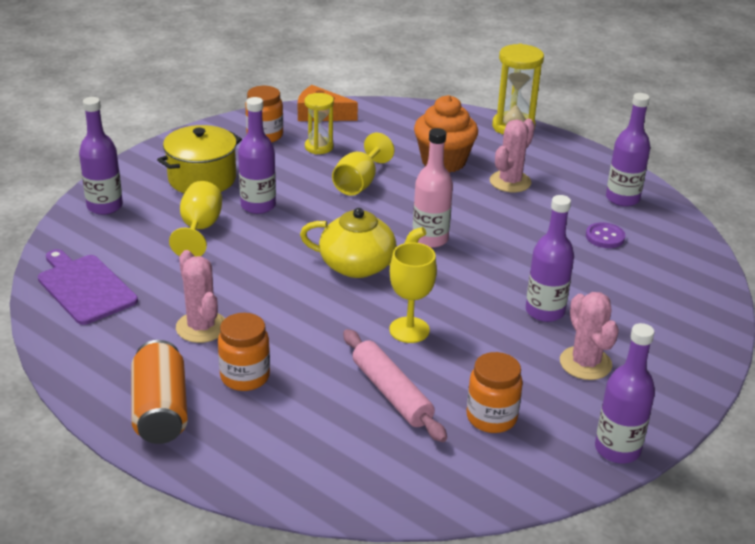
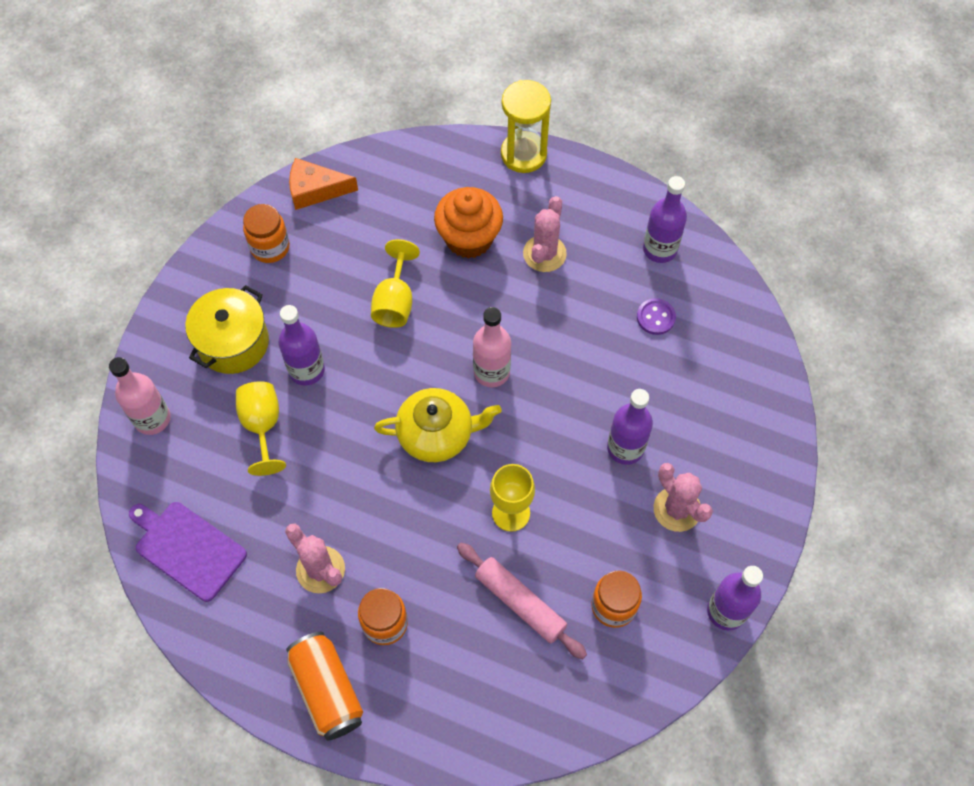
camera: 15 degrees left, 30 degrees up
purple bottle [79,97,123,215] -> pink bottle [109,357,171,435]
yellow hourglass [304,93,334,154] -> none

